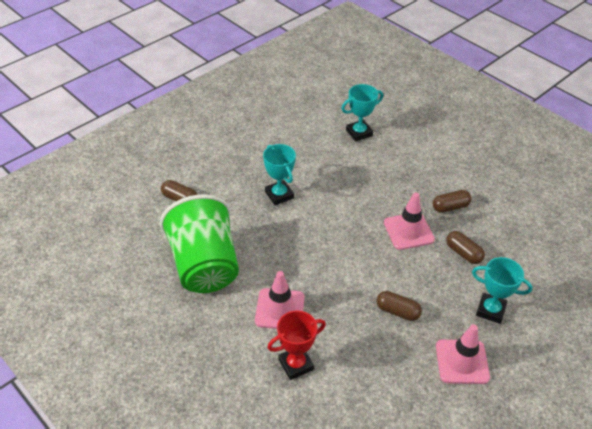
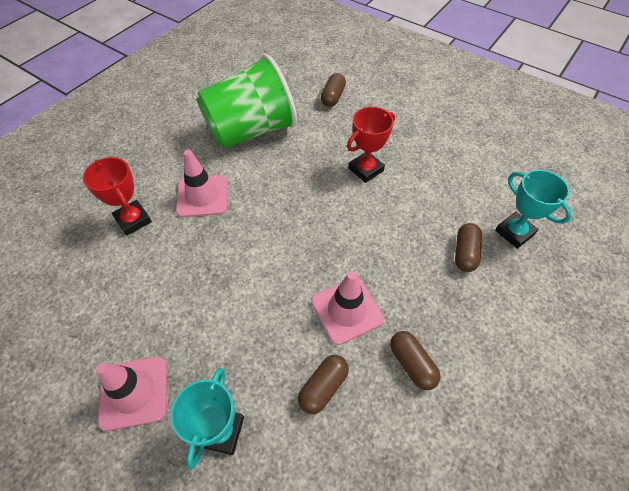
camera: 80 degrees right, 10 degrees up
turquoise trophy [263,144,296,205] -> red trophy [347,107,395,183]
brown capsule [376,291,422,321] -> brown capsule moved to [455,223,482,272]

